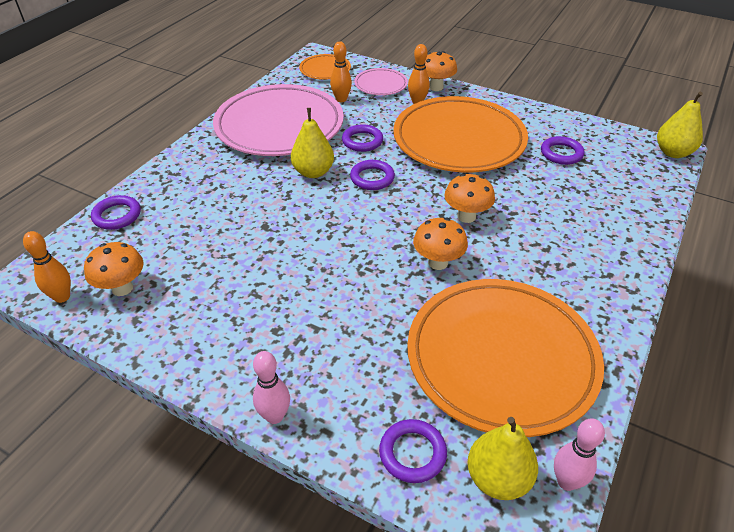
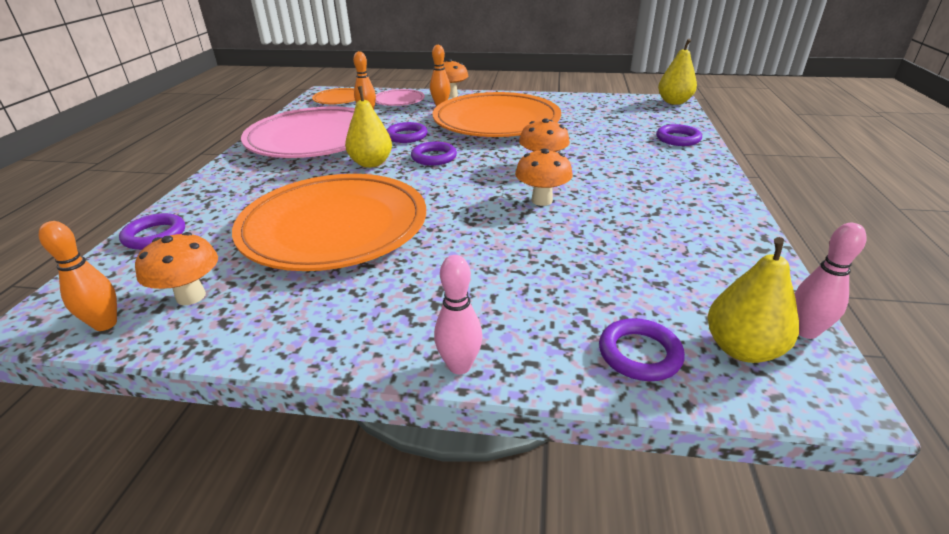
camera: 20 degrees left, 10 degrees down
orange plate [407,279,604,437] -> orange plate moved to [232,174,426,271]
purple ring [541,136,585,165] -> purple ring moved to [656,124,702,146]

